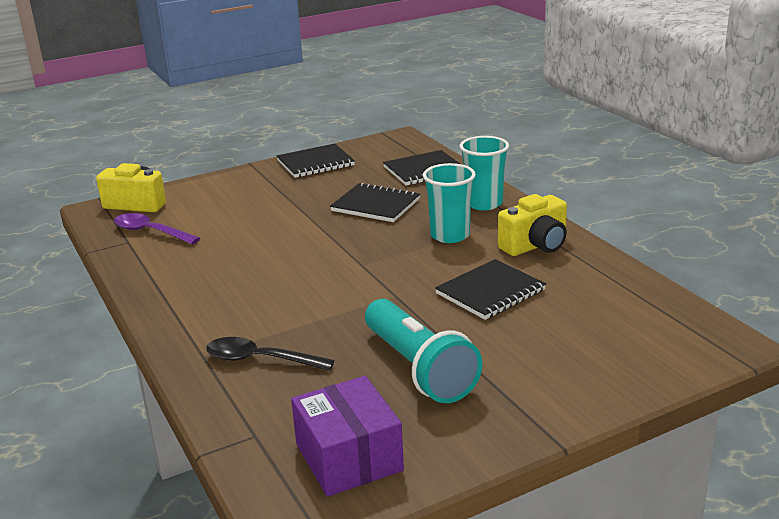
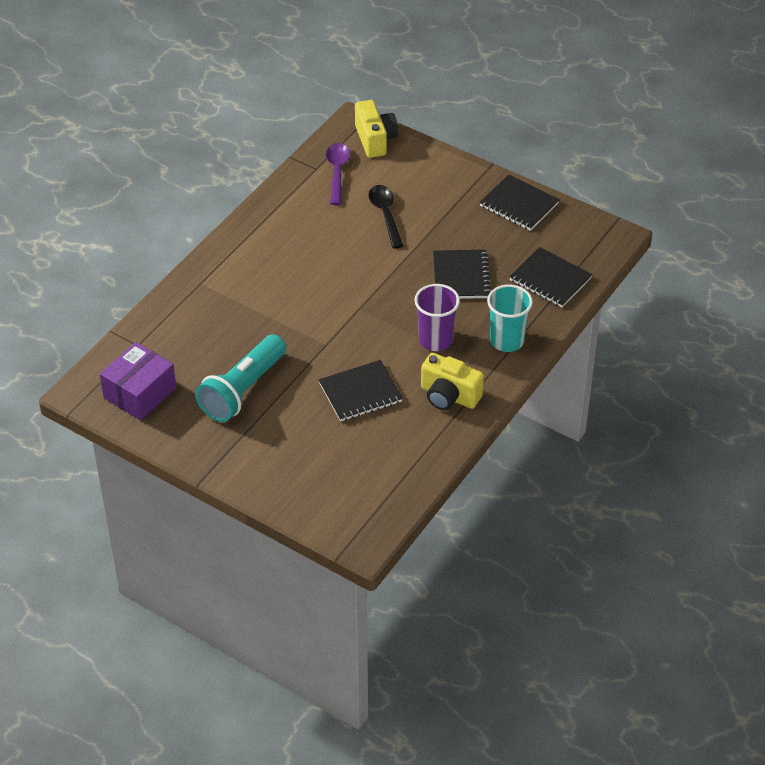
camera: 60 degrees right, 20 degrees up
black spoon [206,337,335,371] -> black spoon moved to [369,185,403,249]
turquoise cup [423,163,476,243] -> purple cup [414,284,460,351]
black notebook [435,259,546,320] -> black notebook turned 45 degrees counterclockwise [319,360,403,422]

